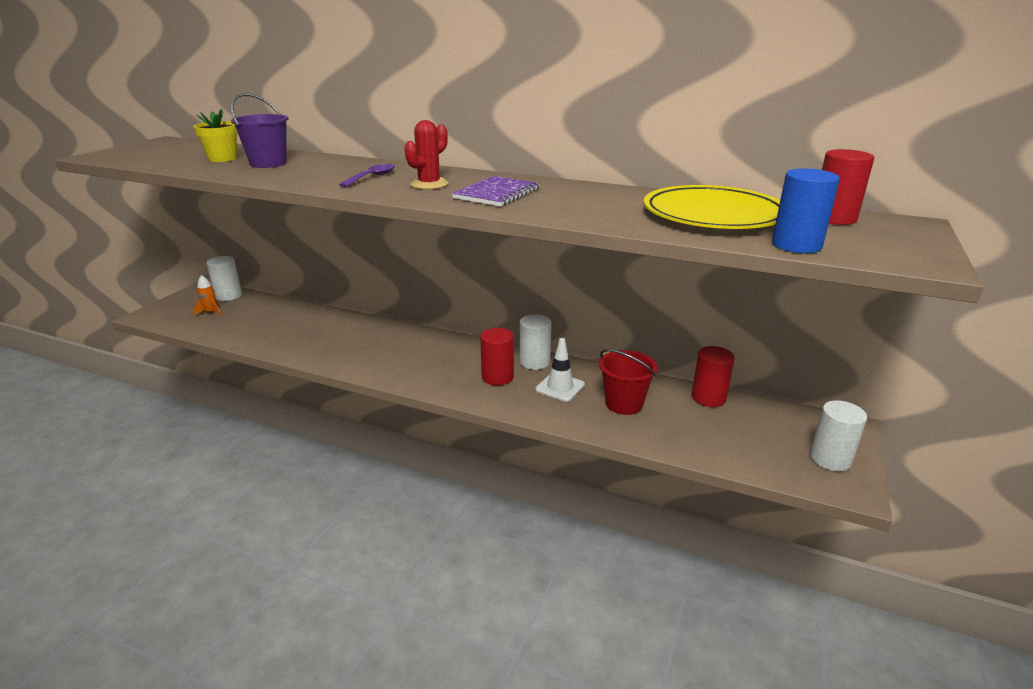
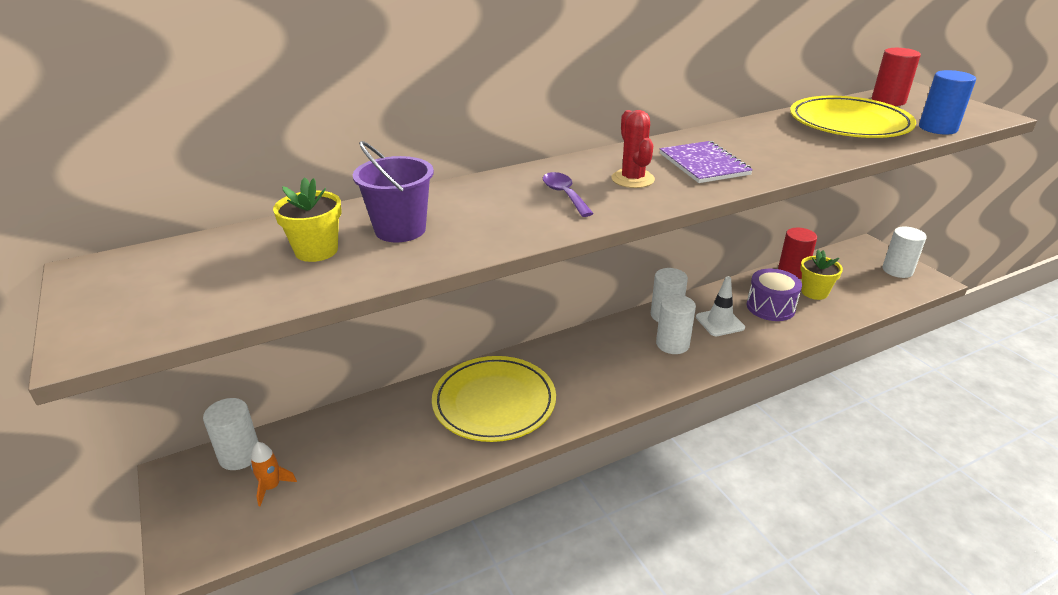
camera: 50 degrees left, 5 degrees up
red cylinder [480,328,514,386] -> white cylinder [656,295,696,354]
red bucket [599,349,658,415] -> purple drum [747,268,802,321]
none -> yellow plate [432,356,556,442]
none -> yellow flower pot [800,250,843,300]

